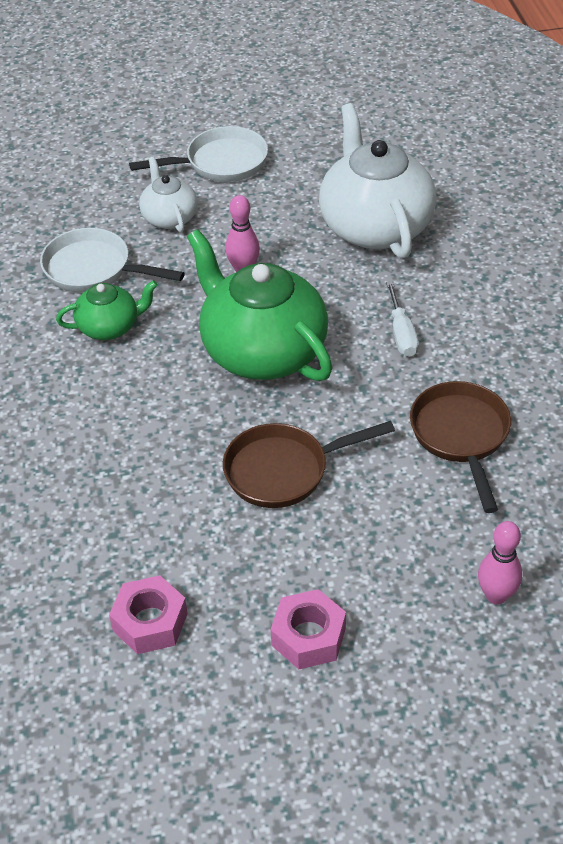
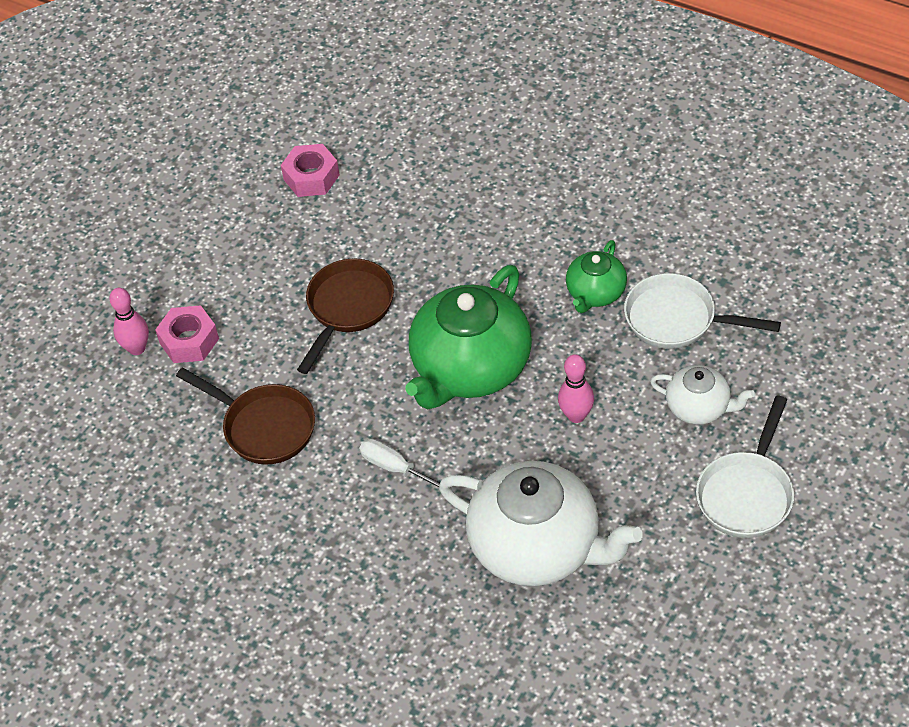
camera: 135 degrees right, 5 degrees up
white pan [40,228,185,293] -> white pan turned 135 degrees counterclockwise [624,273,781,349]
green teapot [187,229,332,381] -> green teapot turned 120 degrees clockwise [405,265,532,409]
pink nut [271,589,346,669] -> pink nut moved to [155,305,219,363]

